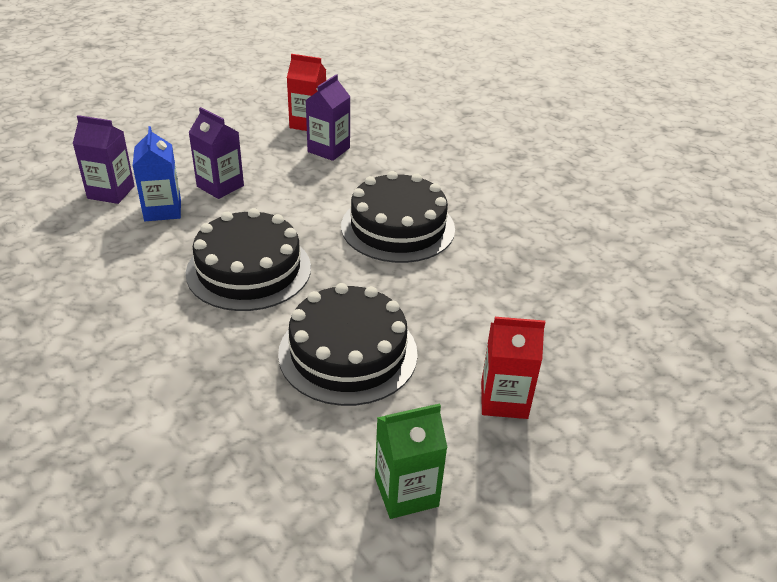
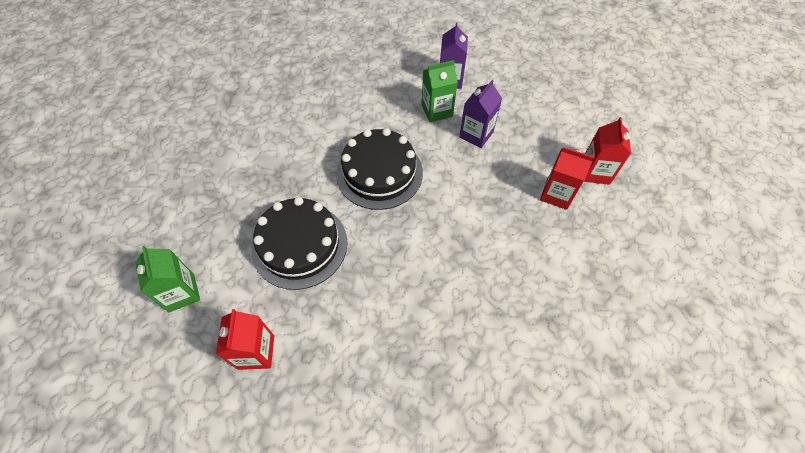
camera: 85 degrees right, 20 degrees up
blue carton [133,126,181,221] -> green carton [422,60,458,122]
purple carton [306,74,350,161] -> red carton [540,147,595,210]
black cake [341,171,455,263] -> none

